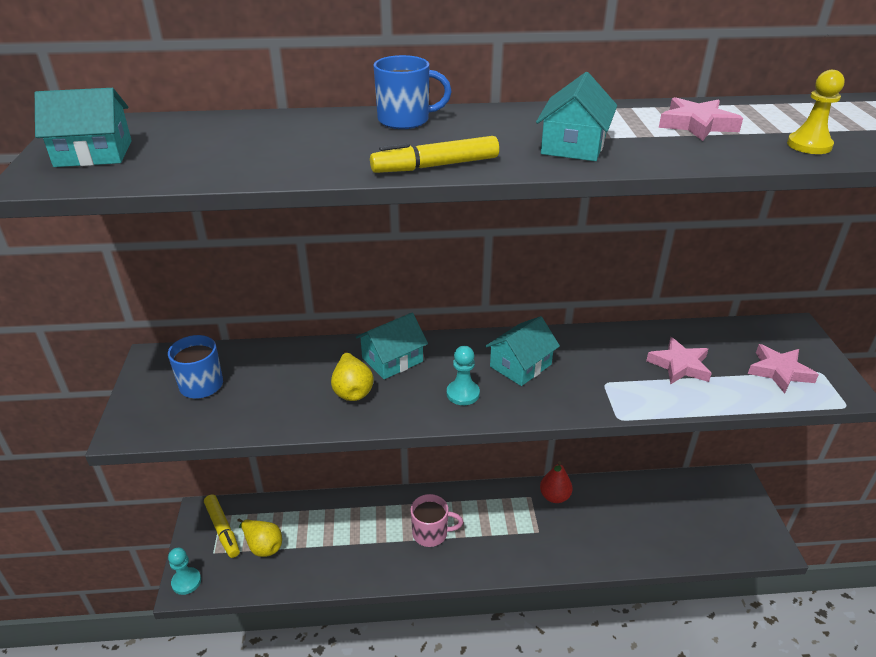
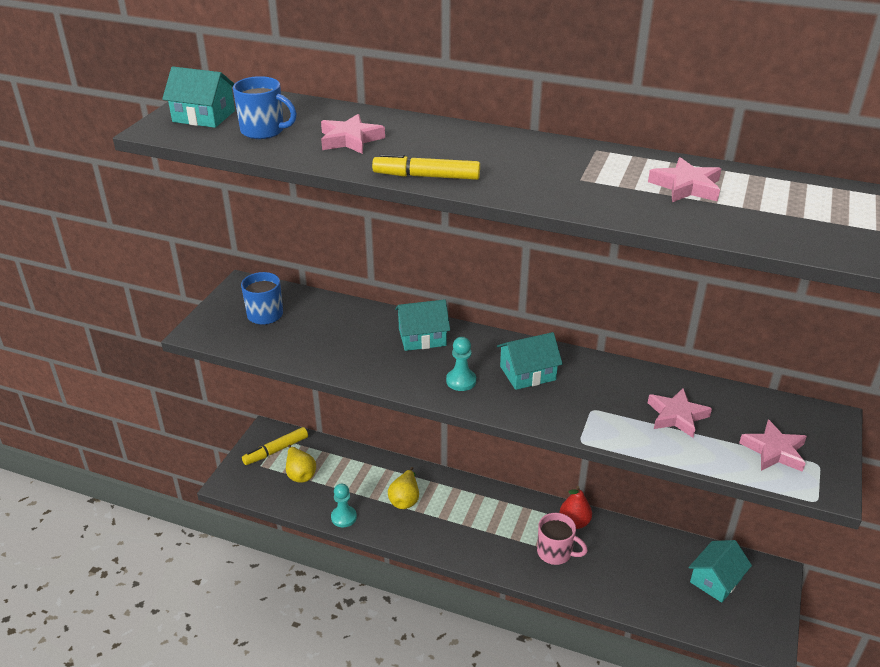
camera: 25 degrees right, 0 degrees up
turquoise pawn [168,548,201,595] -> turquoise pawn moved to [331,484,357,527]
yellow marker [204,495,240,558] -> yellow marker turned 60 degrees clockwise [242,427,308,465]
yellow pear [331,350,374,401] -> yellow pear moved to [388,467,419,509]
blue mug [373,55,452,129] -> blue mug moved to [233,76,297,139]
pink mug [411,494,463,547] -> pink mug moved to [537,513,588,565]
turquoise house [536,72,617,161] -> turquoise house moved to [688,540,752,603]
yellow pawn [787,70,845,154] -> none
none -> pink star [321,114,385,154]

